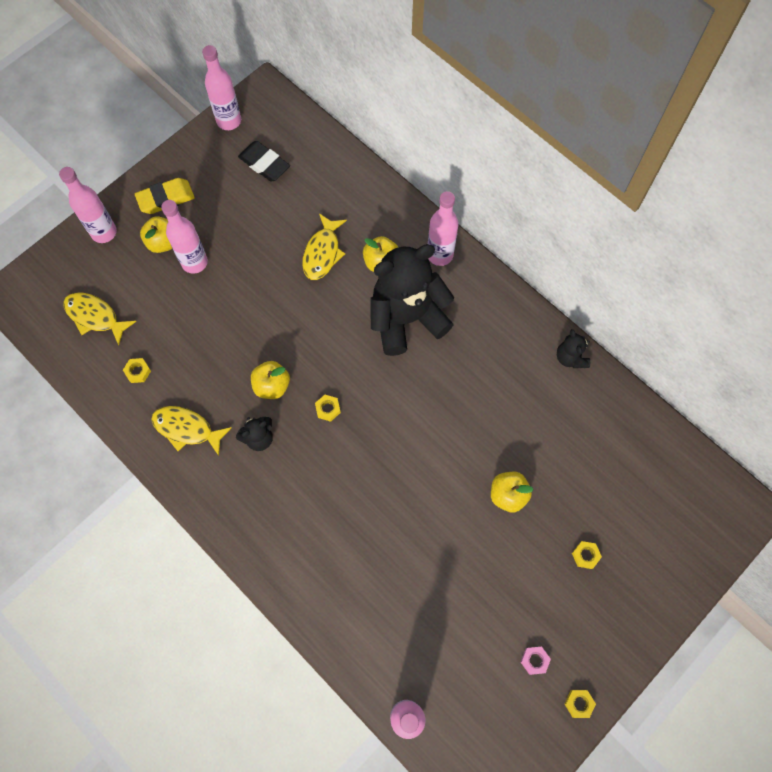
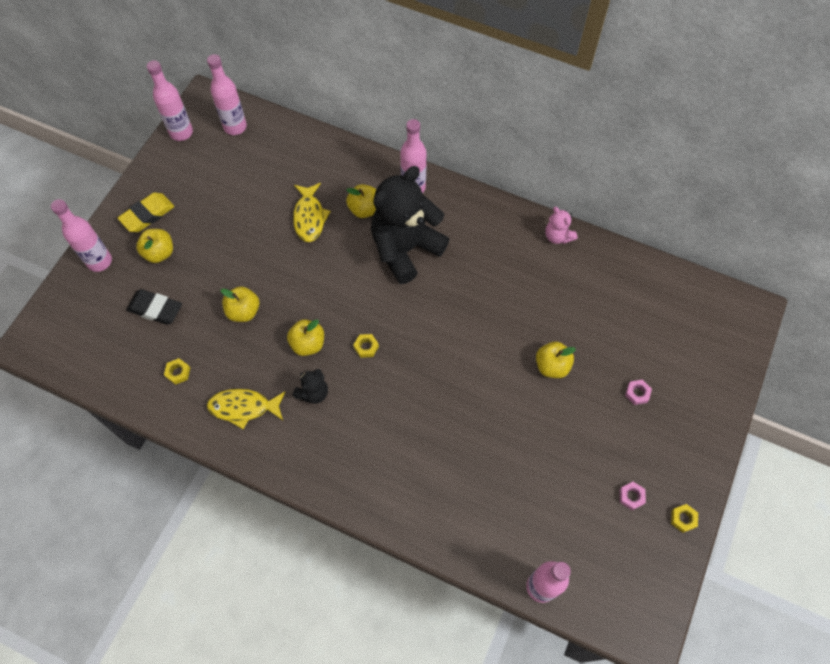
camera: 20 degrees left, 5 degrees down
yellow fish [63,293,136,345] -> none
pink bottle [161,200,208,274] -> pink bottle moved to [207,54,247,135]
black eraser [238,141,290,182] -> black eraser moved to [126,289,182,325]
black teddy bear [557,329,590,368] -> pink teddy bear [545,207,578,244]
yellow nut [572,541,602,569] -> pink nut [625,379,652,405]
none -> yellow apple [221,286,259,322]

